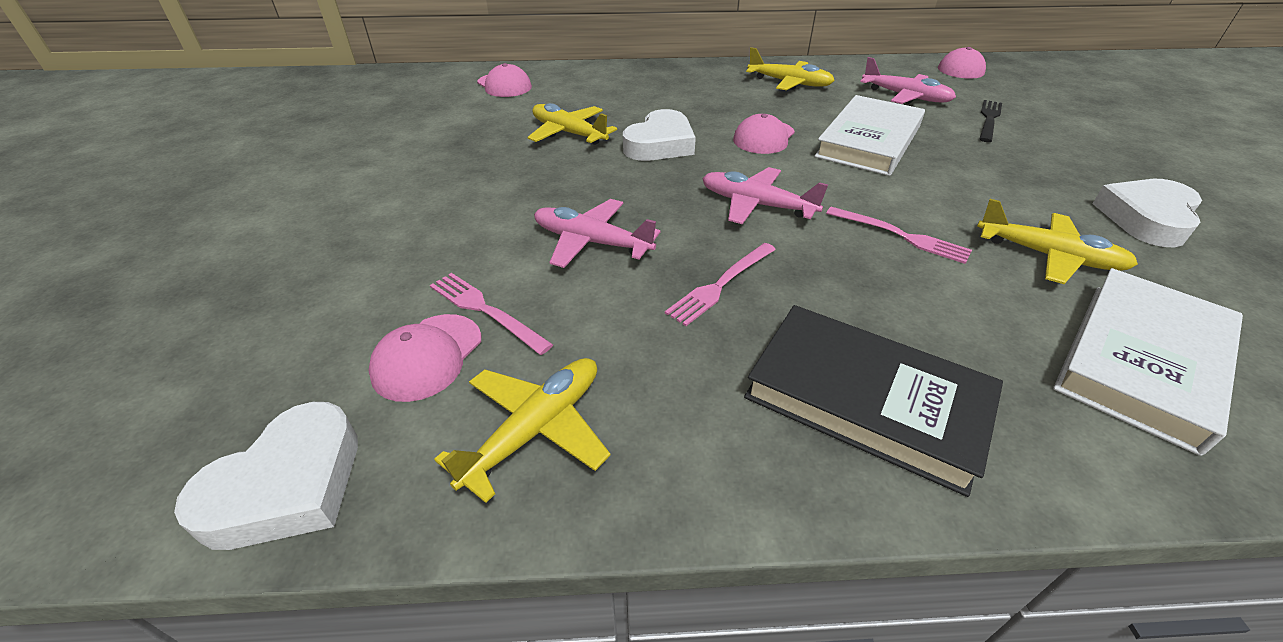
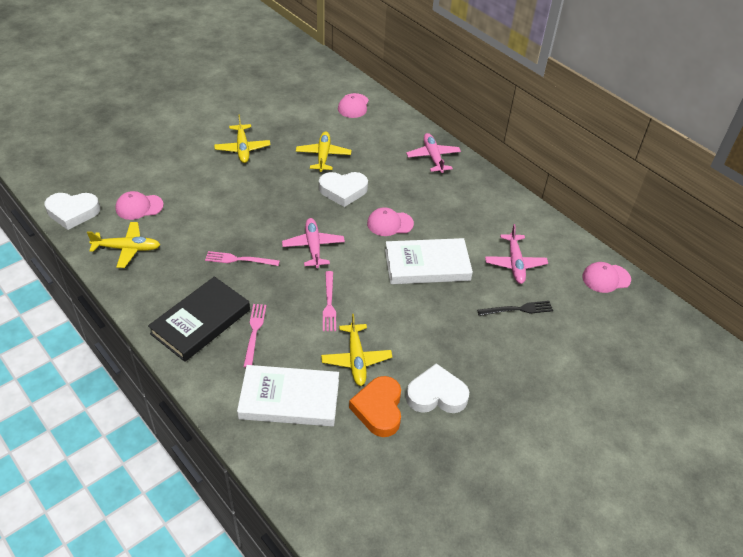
camera: 50 degrees right, 5 degrees up
pink fork [430,273,553,355] -> pink fork moved to [243,304,266,368]
pink plane [534,199,661,268] -> pink plane moved to [406,133,461,173]
black book [744,305,1003,497] -> black book turned 45 degrees clockwise [148,276,250,362]
yellow plane [746,47,835,90] -> yellow plane moved to [214,115,271,163]
none -> orange heart [349,376,401,437]

